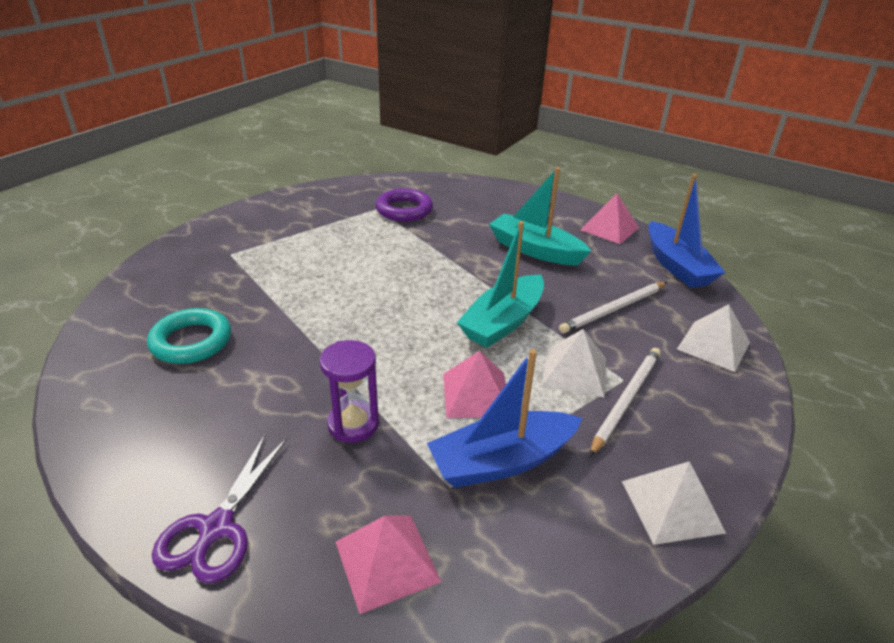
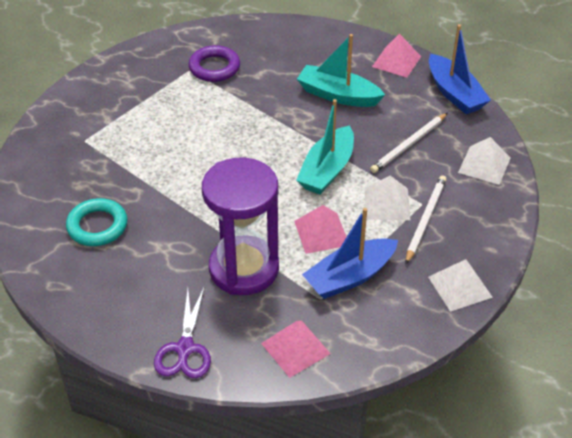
camera: 10 degrees left, 10 degrees up
purple hourglass [320,340,379,443] -> purple hourglass [202,158,279,295], size x1.98

